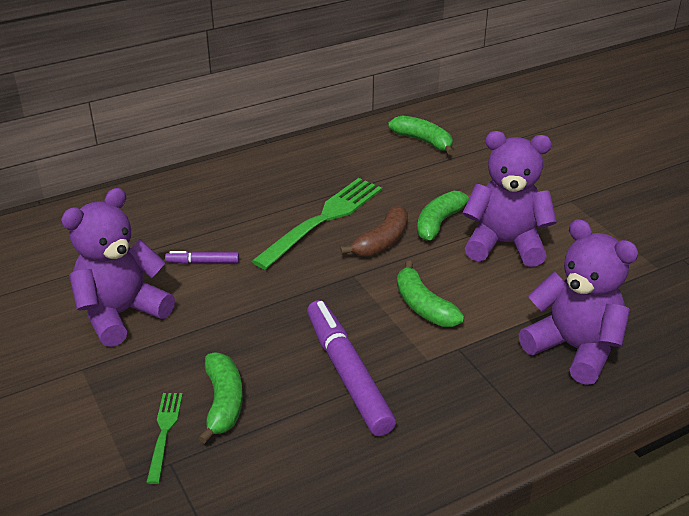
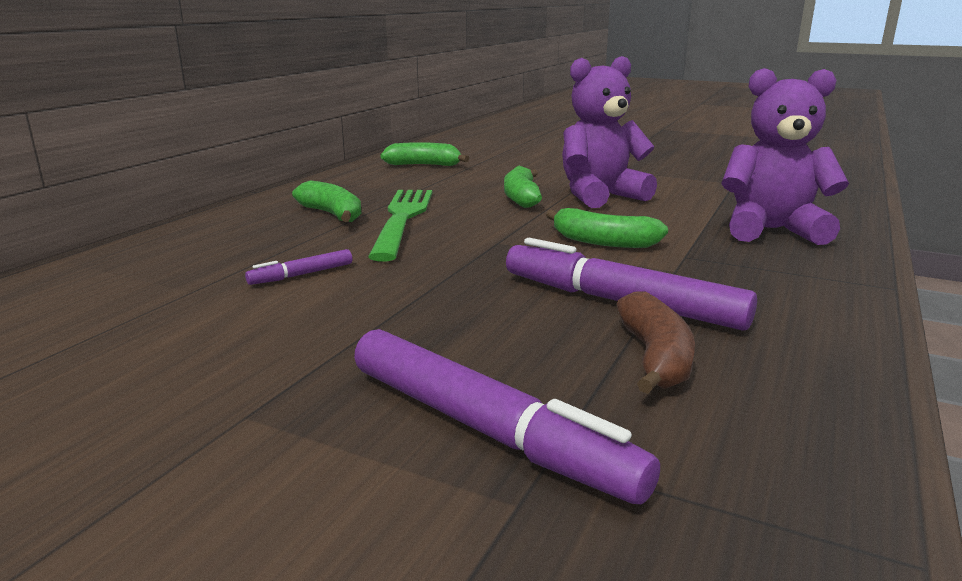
camera: 35 degrees left, 15 degrees down
purple teddy bear [61,188,175,347] -> none
green fork [146,393,183,484] -> purple marker [354,329,660,504]
green banana [199,352,243,444] -> green banana moved to [292,181,362,222]
brown banana [340,206,408,257] -> brown banana moved to [616,292,695,394]

